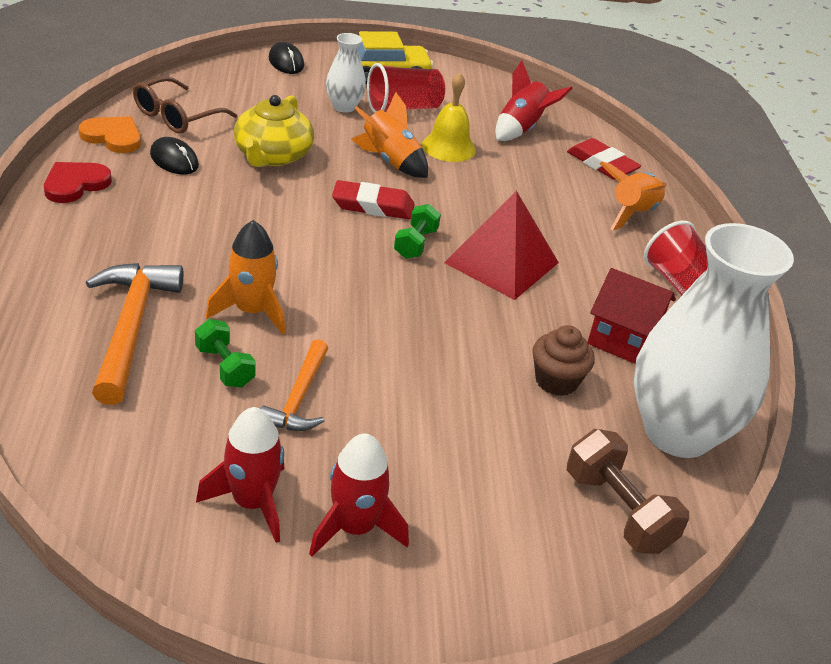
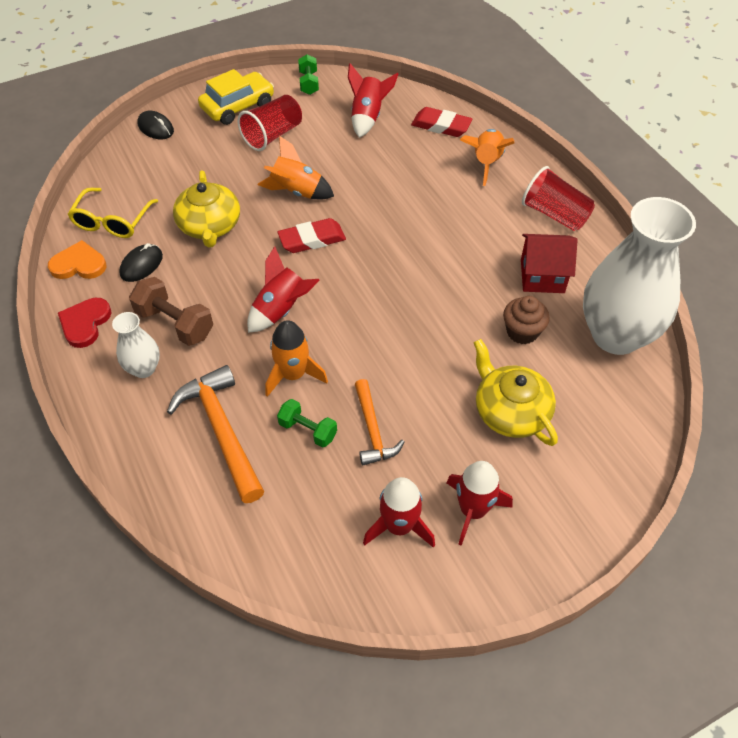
camera: 20 degrees left, 15 degrees up
brown glasses [133,76,237,134] -> yellow glasses [67,188,158,238]
black mouse [150,137,199,174] -> black mouse turned 75 degrees counterclockwise [119,243,163,282]
white vase [326,33,366,113] -> white vase moved to [112,312,160,378]
green dumbbell [394,204,441,259] -> green dumbbell moved to [298,54,319,95]
yellow bell [422,73,476,162] -> none
red pyramid [444,191,559,300] -> none
brown dumbbell [567,429,689,554] -> brown dumbbell moved to [129,277,213,346]
none -> red rocket [247,246,320,333]
none -> yellow teapot [473,339,558,446]

